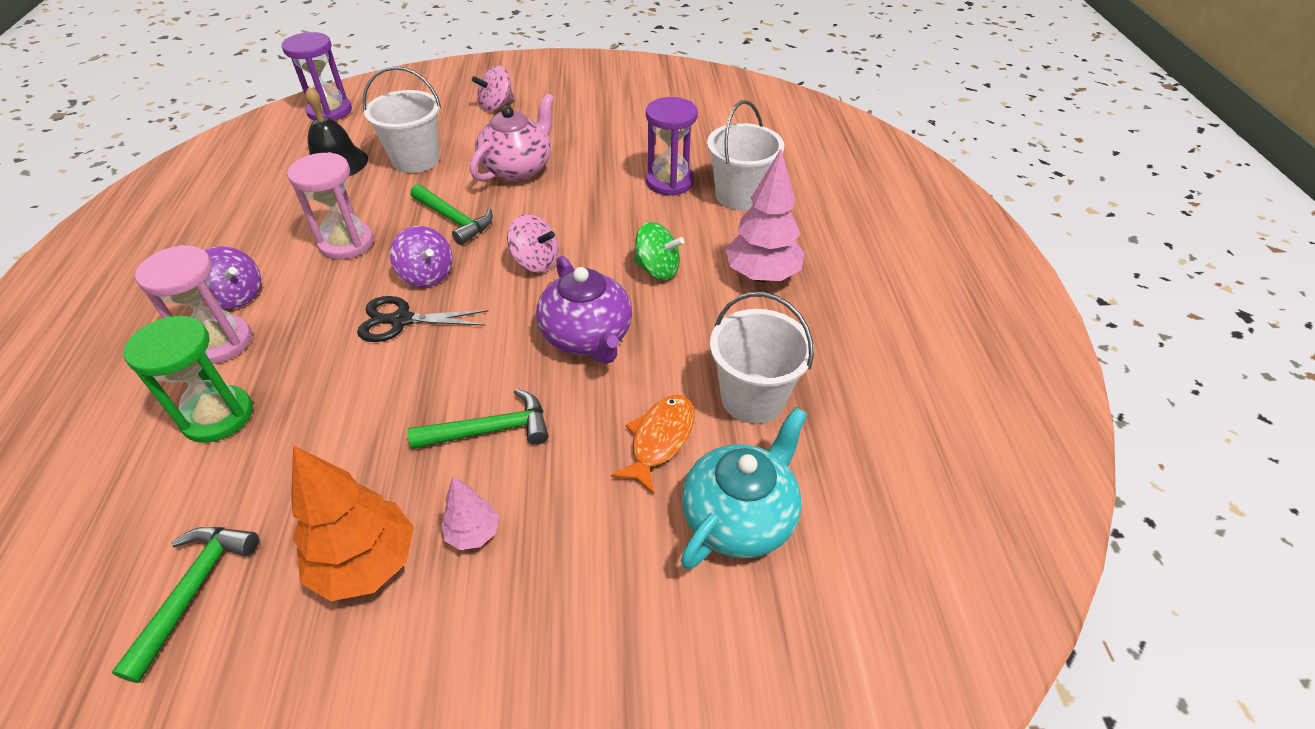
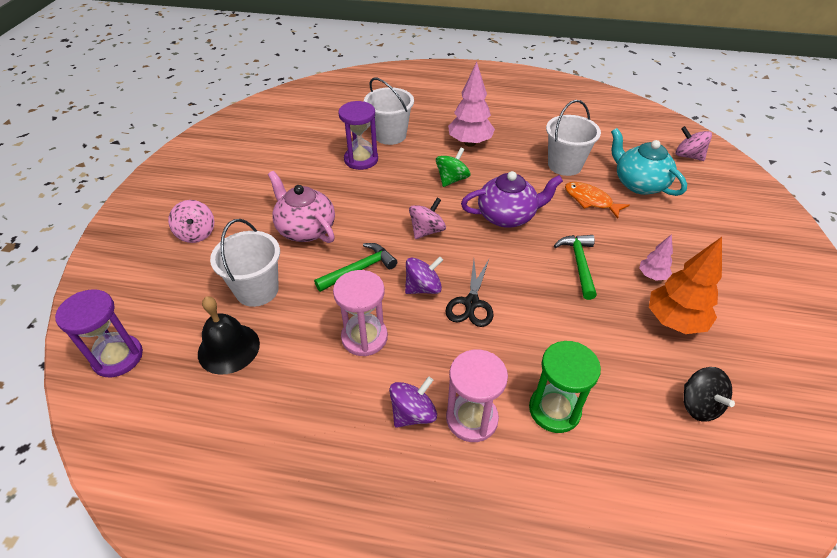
camera: 75 degrees left, 0 degrees up
green hammer [112,527,259,683] -> black spinning top [683,367,735,422]
none -> pink spinning top [675,126,712,161]

